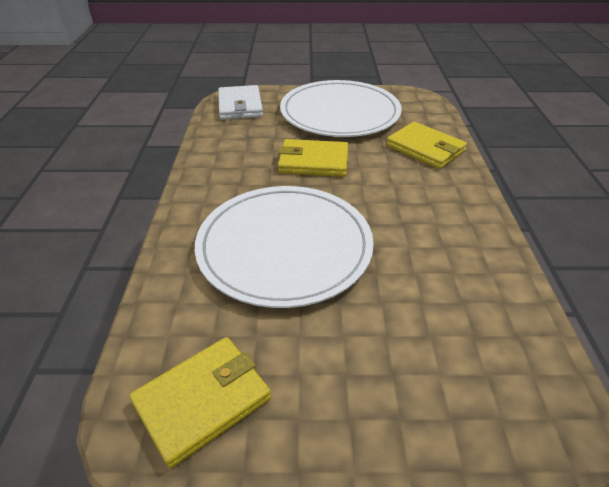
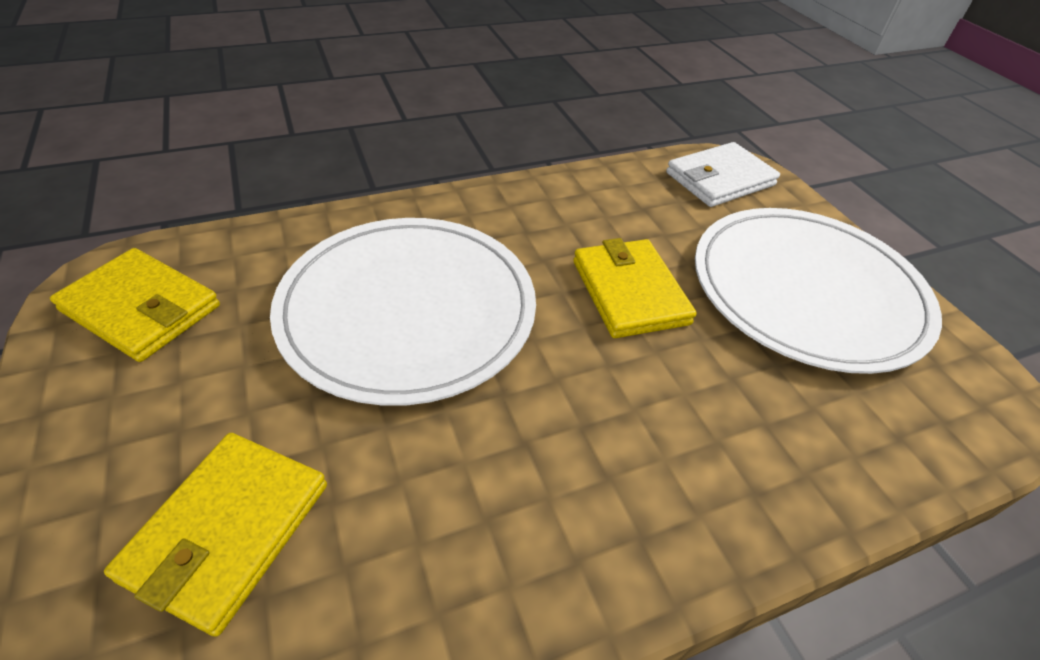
camera: 65 degrees right, 5 degrees up
yellow wallet [386,122,467,169] -> yellow wallet moved to [104,433,327,637]

